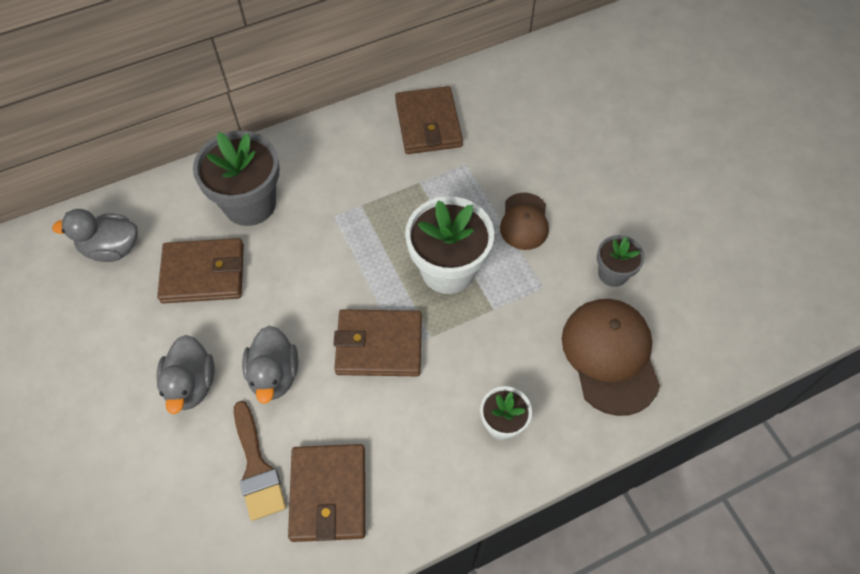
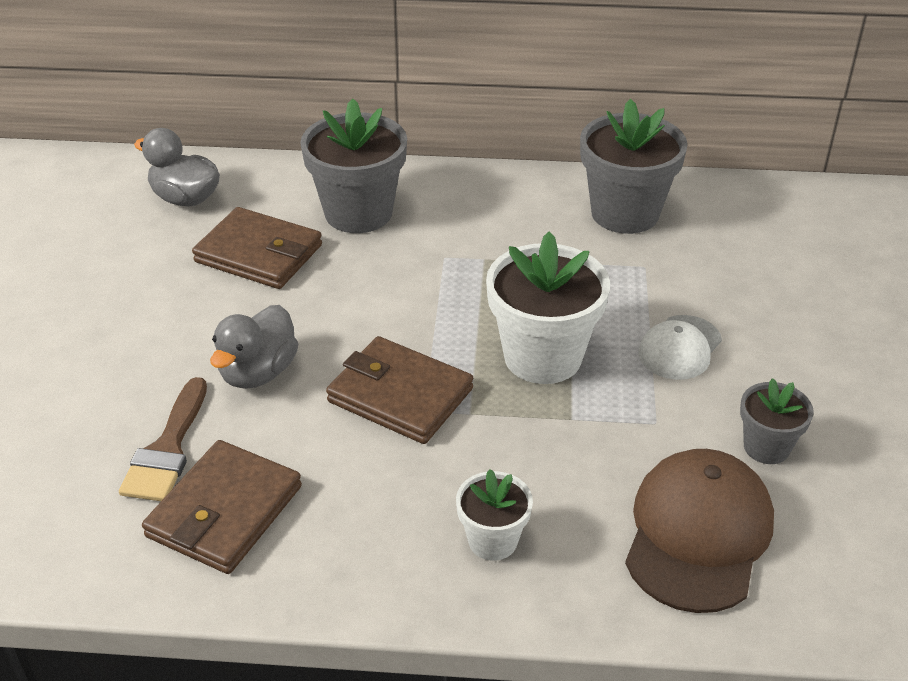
camera: 30 degrees right, 20 degrees down
grey duck [156,335,215,414] -> none
brown wallet [395,86,463,154] -> grey flower pot [580,99,688,234]
brown cap [500,193,549,250] -> white cap [638,315,722,380]

